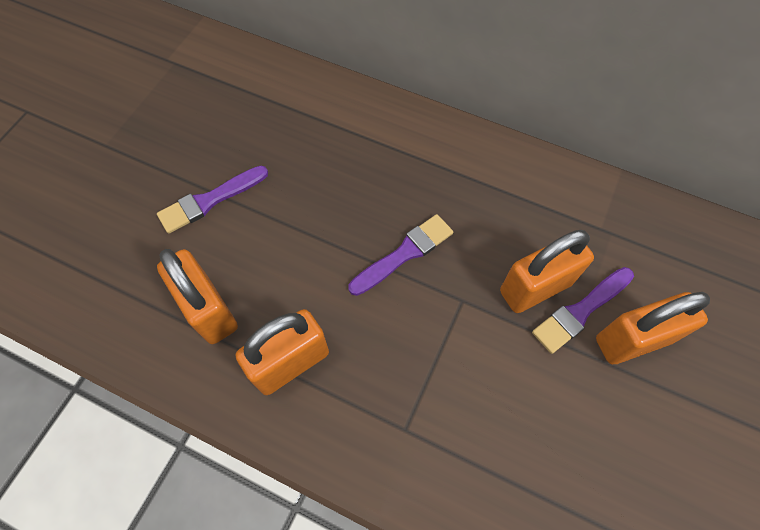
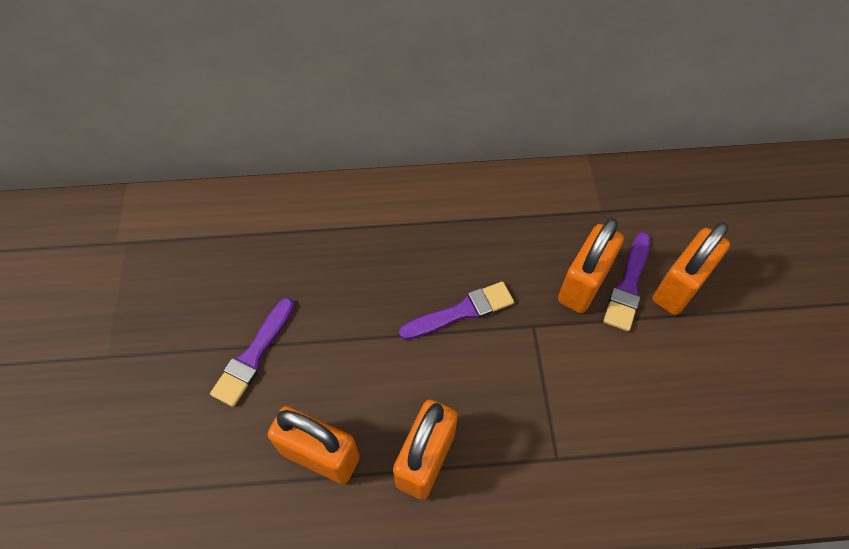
camera: 30 degrees left, 5 degrees down
purple brush [348,214,453,296] -> purple brush turned 45 degrees clockwise [399,281,514,340]

